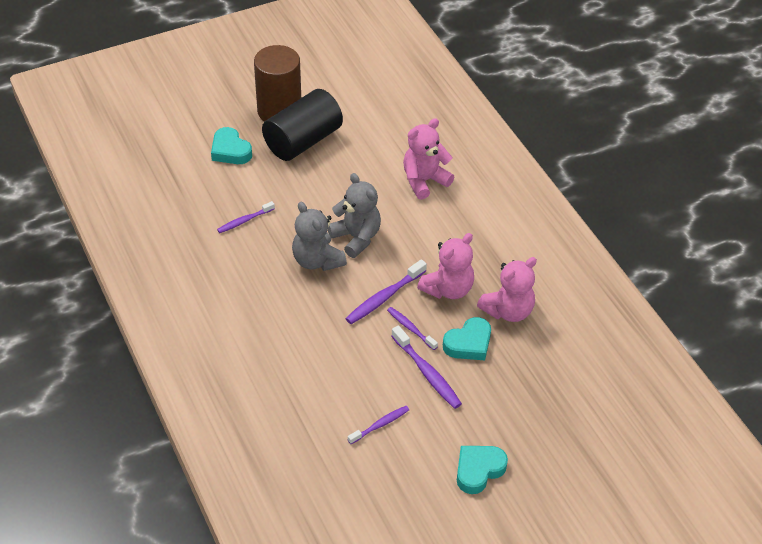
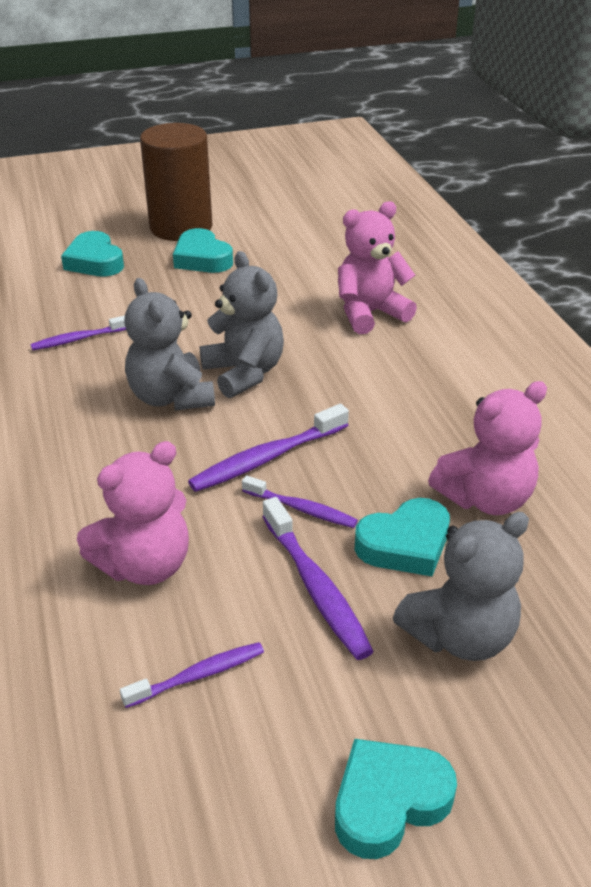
camera: 10 degrees right, 10 degrees down
black cylinder [262,89,343,161] -> turquoise heart [173,228,233,273]
purple toothbrush [387,307,438,350] -> purple toothbrush turned 150 degrees clockwise [242,475,358,528]
pink teddy bear [417,233,474,299] -> pink teddy bear moved to [77,441,189,585]
none -> grey teddy bear [393,512,529,661]

